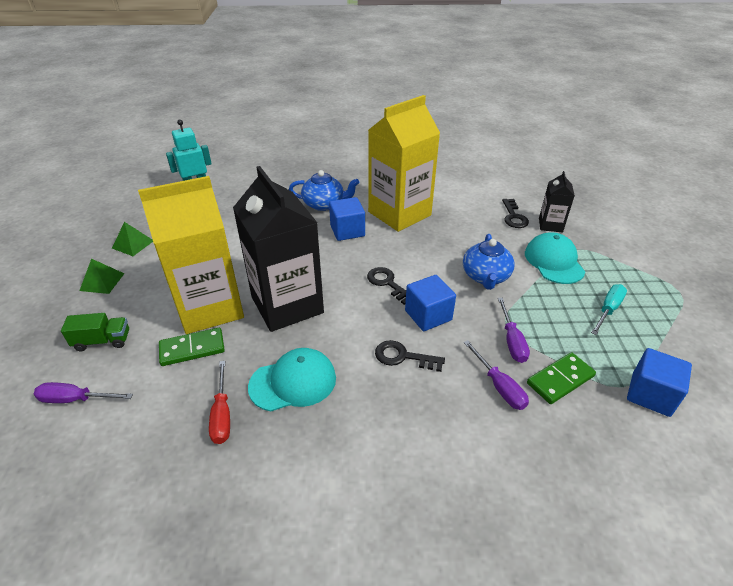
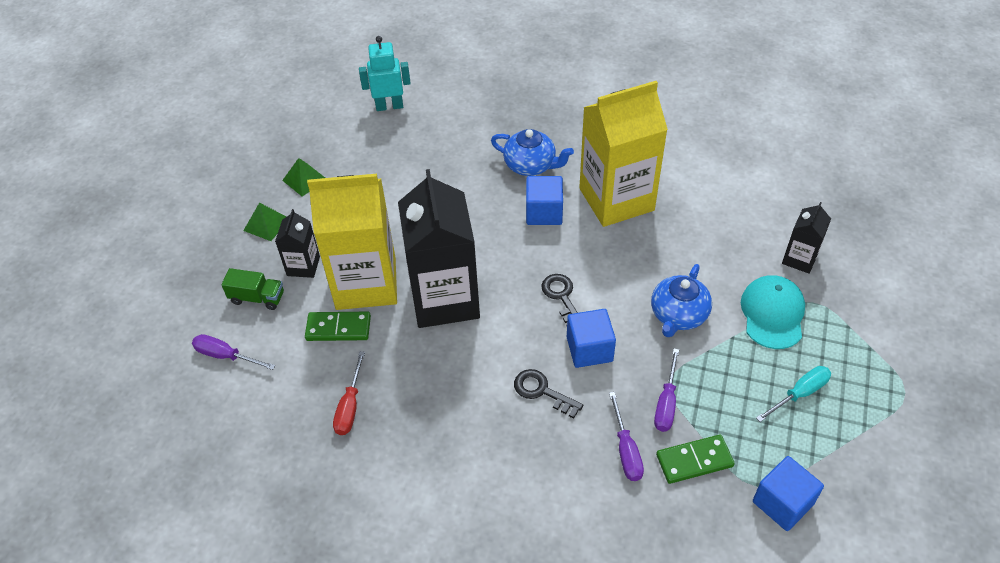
camera: 20 degrees right, 10 degrees up
turquoise cap [248,348,336,412] -> none
black key [502,199,529,228] -> none
none -> black carton [275,209,320,278]

